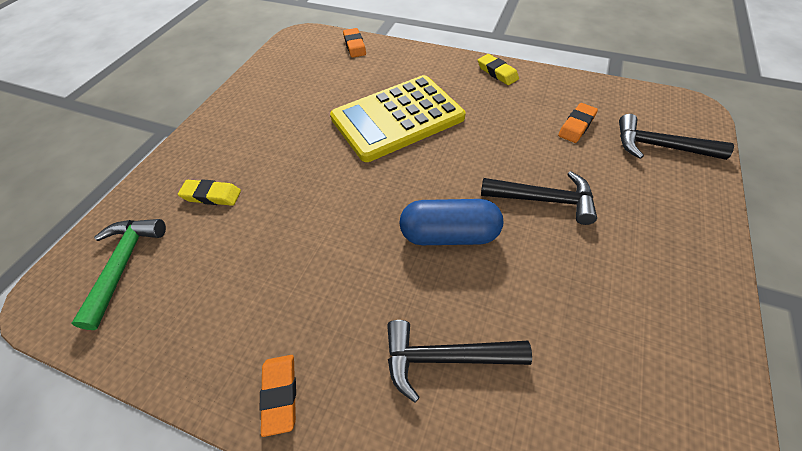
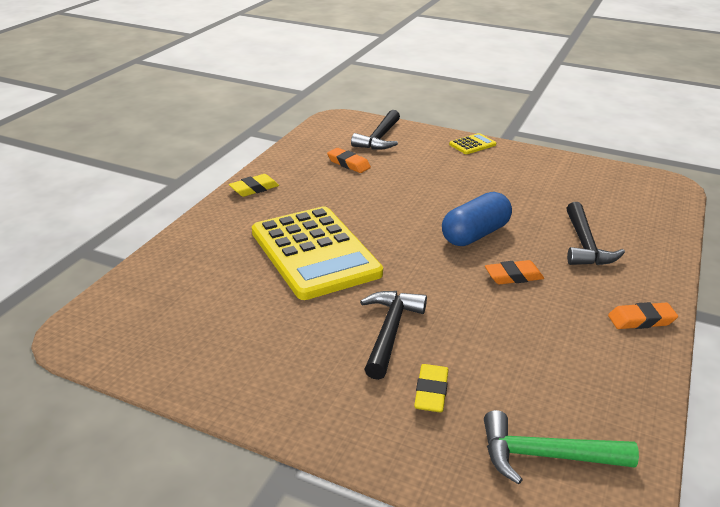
camera: 90 degrees left, 20 degrees down
orange eraser [343,28,366,58] -> orange eraser moved to [485,260,544,284]
blue capsule [400,199,503,245] -> blue capsule turned 45 degrees clockwise [442,192,512,246]
black hammer [481,171,597,225] -> black hammer moved to [360,291,427,380]
none -> yellow calculator [449,133,496,154]

